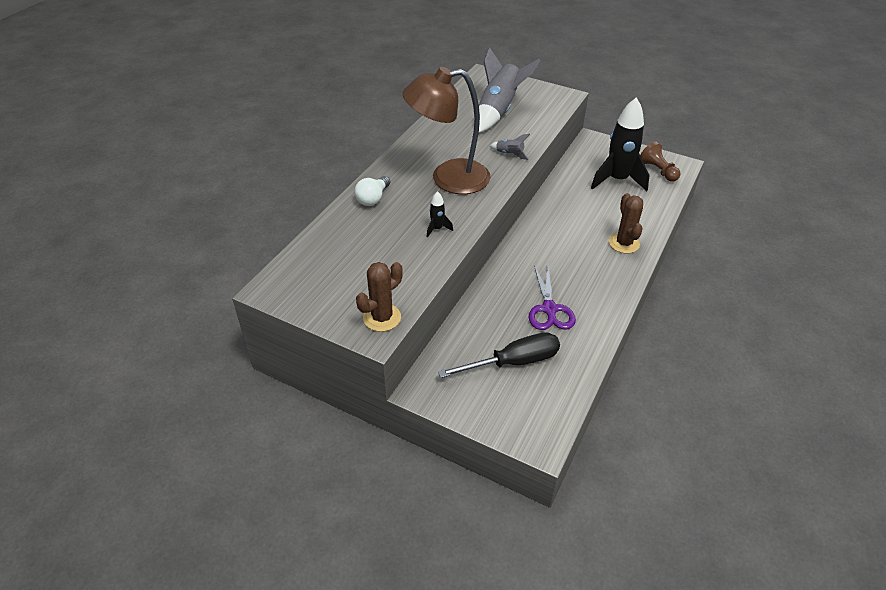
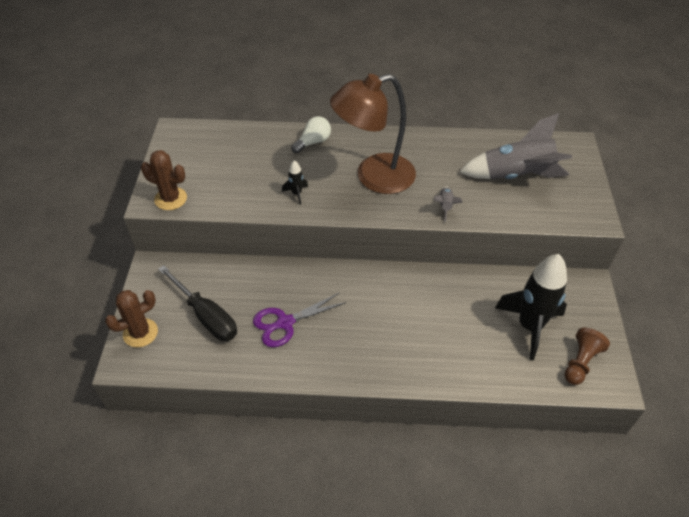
camera: 65 degrees right, 5 degrees up
white light bulb [354,176,390,206] -> white light bulb turned 135 degrees clockwise [291,116,331,153]
brown lamp [403,67,491,194] -> brown lamp turned 75 degrees counterclockwise [330,74,416,194]
brown cactus [609,193,643,253] -> brown cactus moved to [105,290,158,348]

